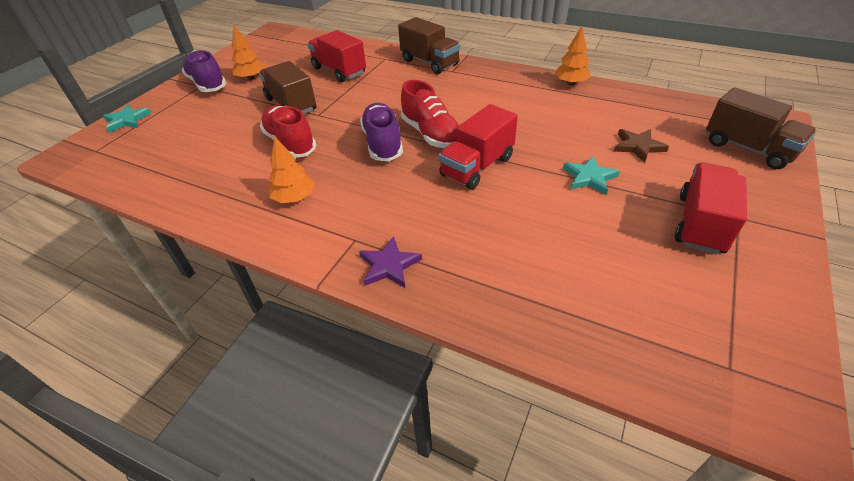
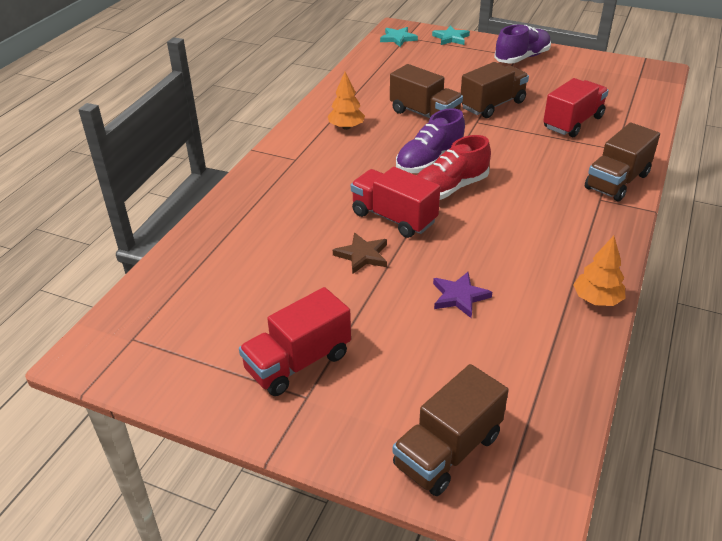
camera: 85 degrees right, 5 degrees down
orange tree [232,25,265,80] -> none
red shoe [260,106,316,158] -> brown truck [390,64,463,118]
purple star [359,236,422,288] -> purple star moved to [433,272,492,318]
purple shoe [360,103,403,162] -> purple shoe turned 150 degrees clockwise [396,108,465,173]
turquoise star [563,156,620,195] -> turquoise star moved to [380,27,418,47]
brown star [614,129,669,163] -> brown star moved to [333,233,387,274]
red truck [675,163,747,255] -> red truck turned 120 degrees clockwise [239,287,351,396]

